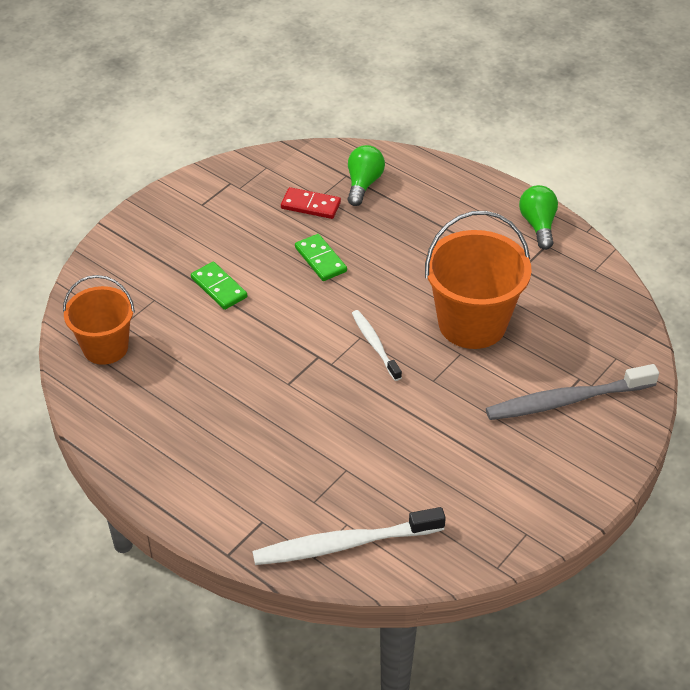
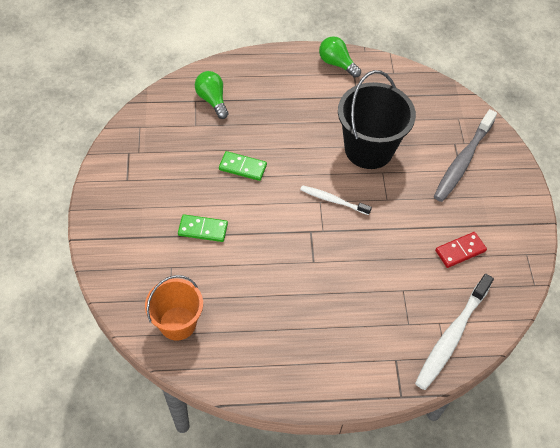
camera: 45 degrees left, 10 degrees up
red domino [281,187,341,219] -> red domino moved to [435,232,487,268]
orange bucket [425,211,532,349] -> black bucket [338,70,416,169]

